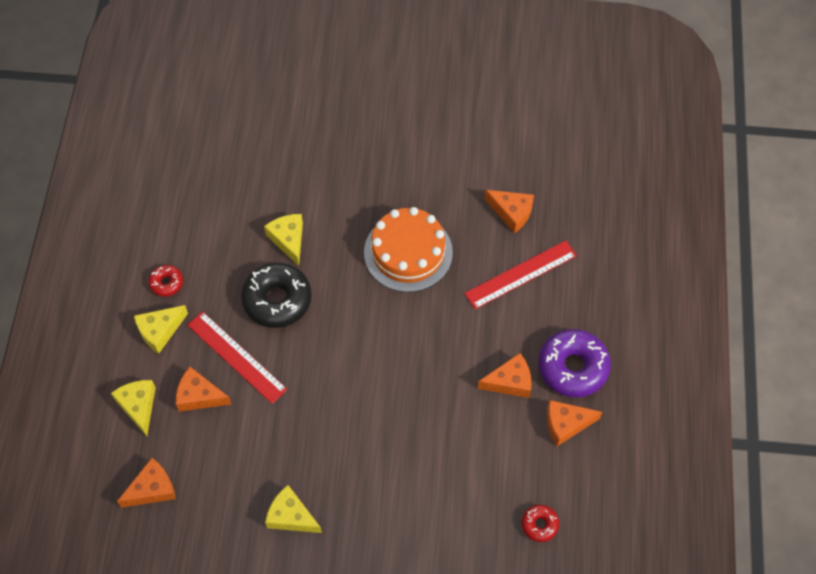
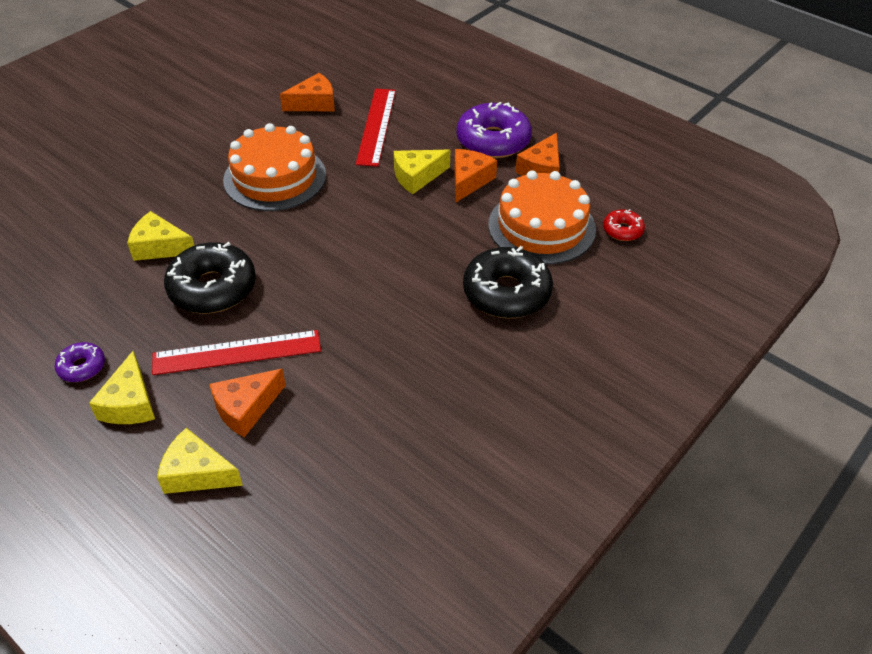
camera: 55 degrees left, 15 degrees down
orange cheese [117,458,176,508] -> none
red donut [148,265,183,297] -> purple donut [55,342,105,382]
yellow cheese [265,485,322,533] -> yellow cheese moved to [394,150,450,194]
none -> black donut [463,246,553,318]
none -> orange cake [488,170,596,264]

